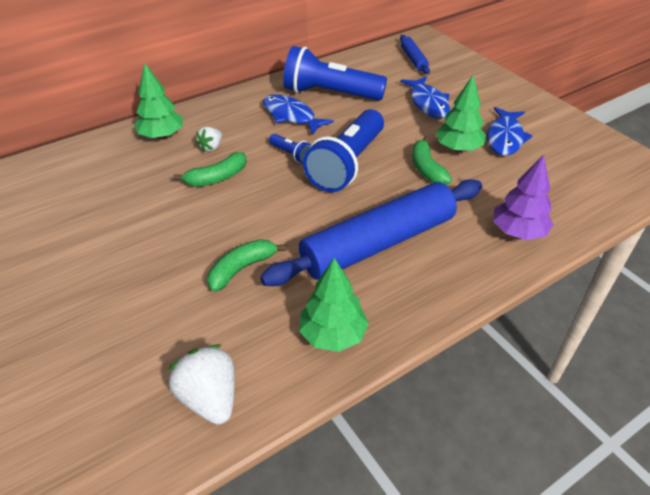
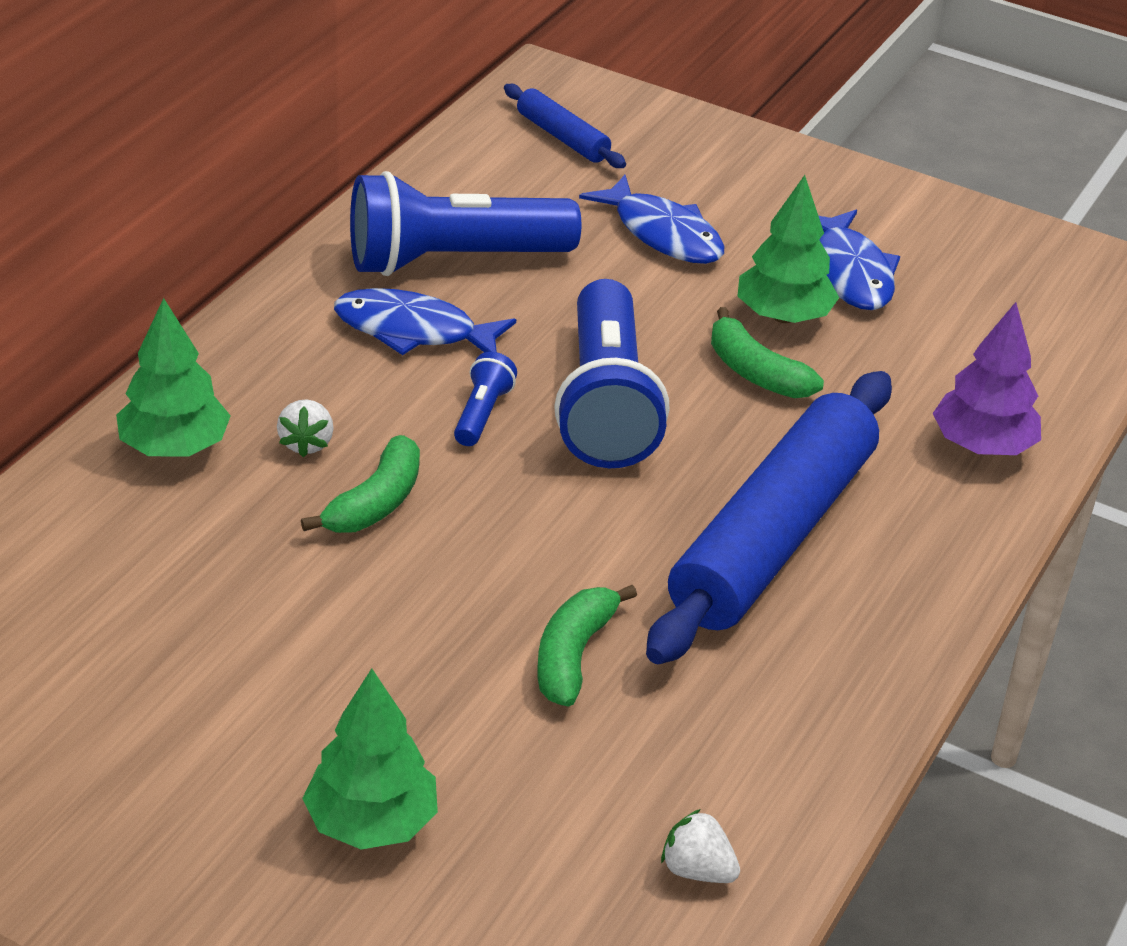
camera: 30 degrees left, 5 degrees down
white strawberry [168,344,235,425] -> white strawberry [661,809,740,883], size x0.58
blue flashlight [269,134,311,163] -> blue flashlight turned 90 degrees counterclockwise [454,352,517,446]
green tree [299,258,369,352] -> green tree moved to [302,668,438,849]

